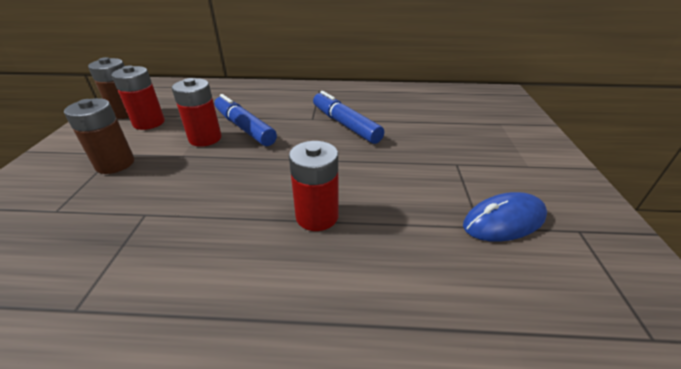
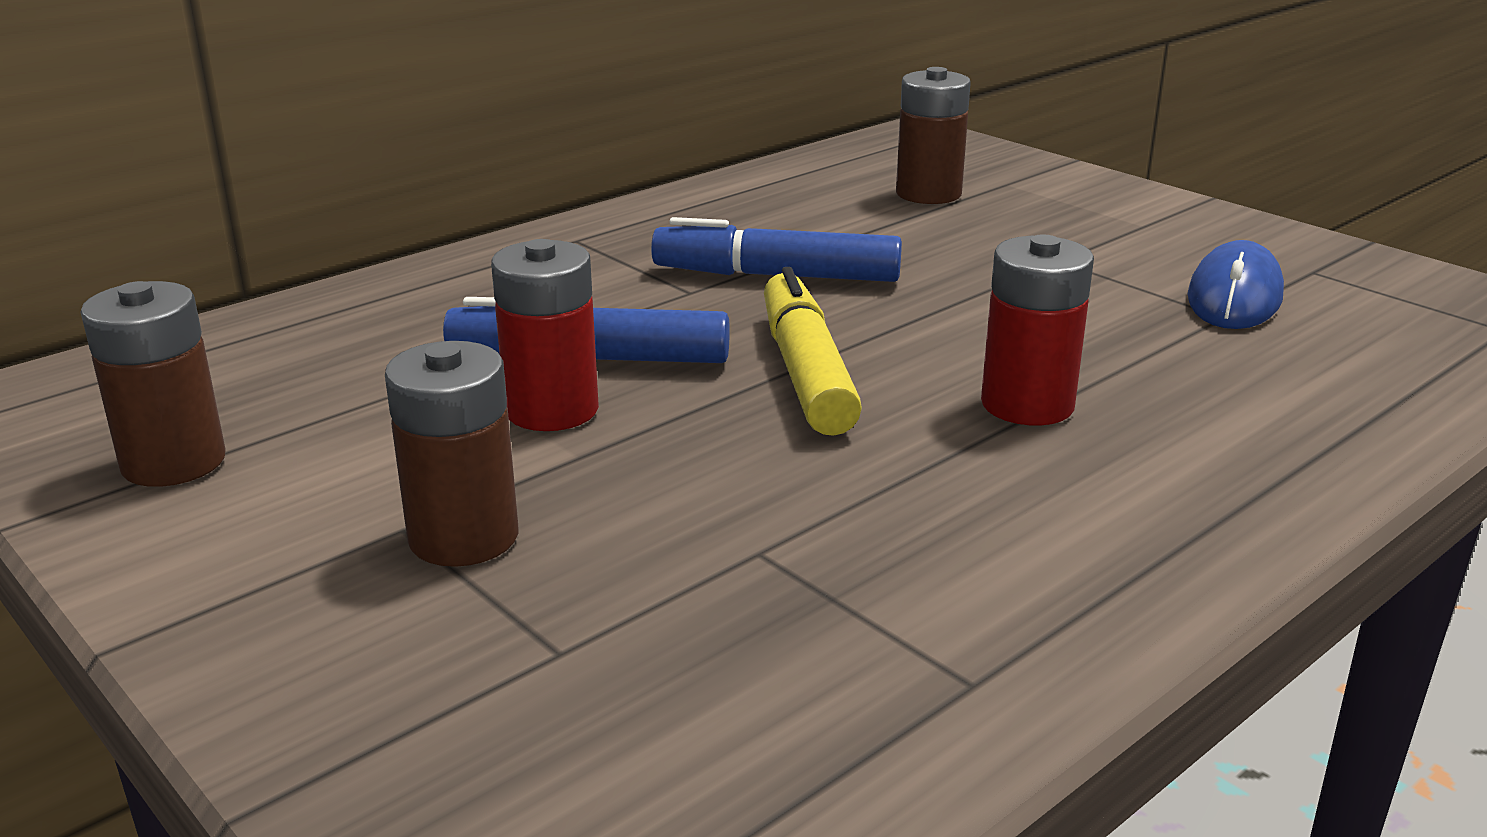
camera: 45 degrees left, 10 degrees down
red battery [111,65,165,130] -> none
none -> yellow marker [764,267,862,436]
none -> brown battery [896,67,971,204]

